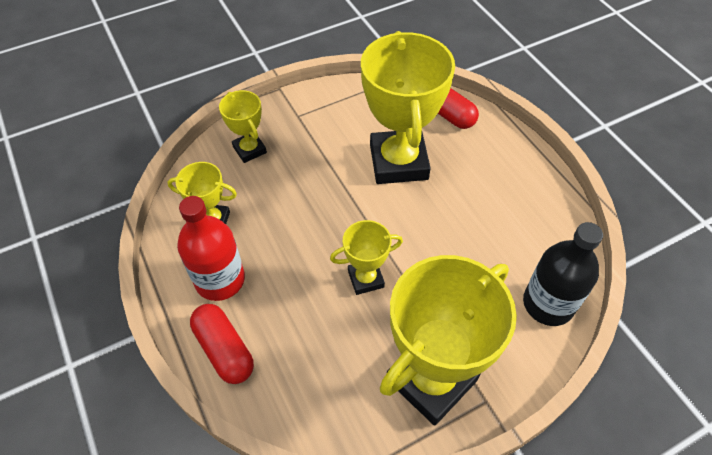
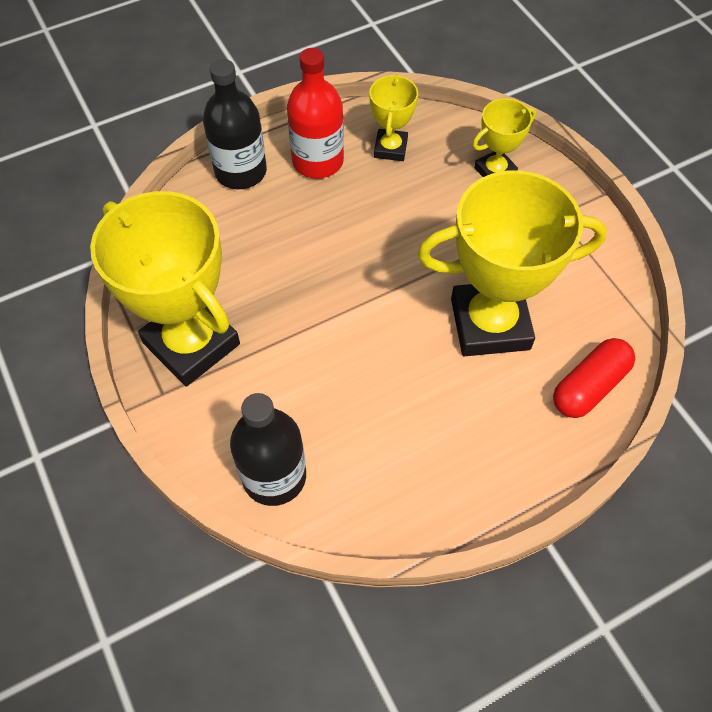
camera: 90 degrees right, 5 degrees up
red capsule [190,304,254,384] -> black bottle [203,59,267,189]
yellow trophy [330,220,403,295] -> none

